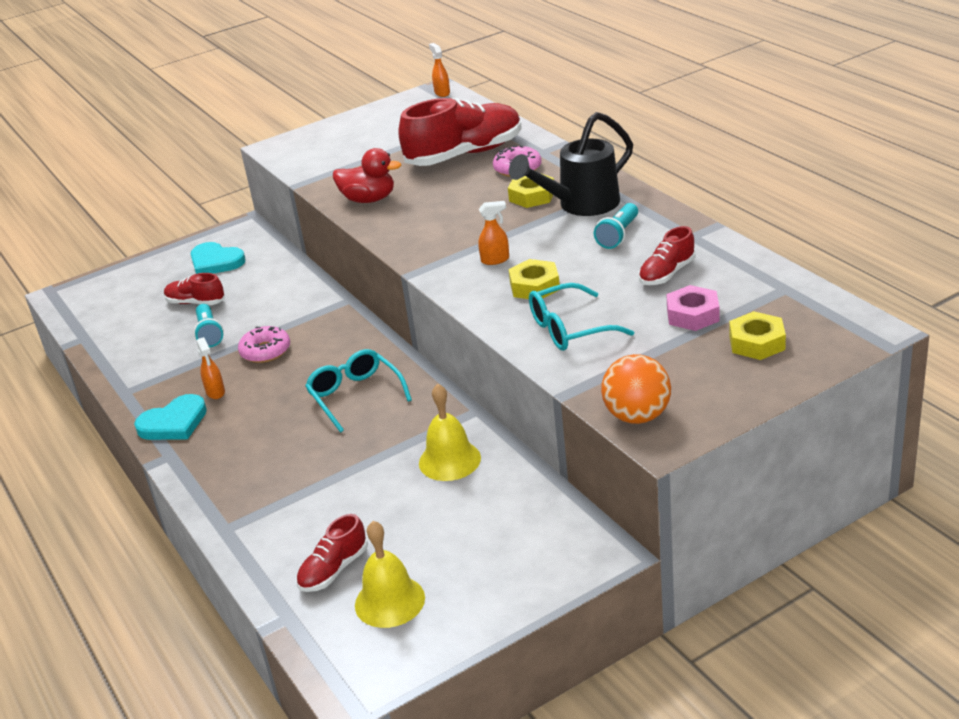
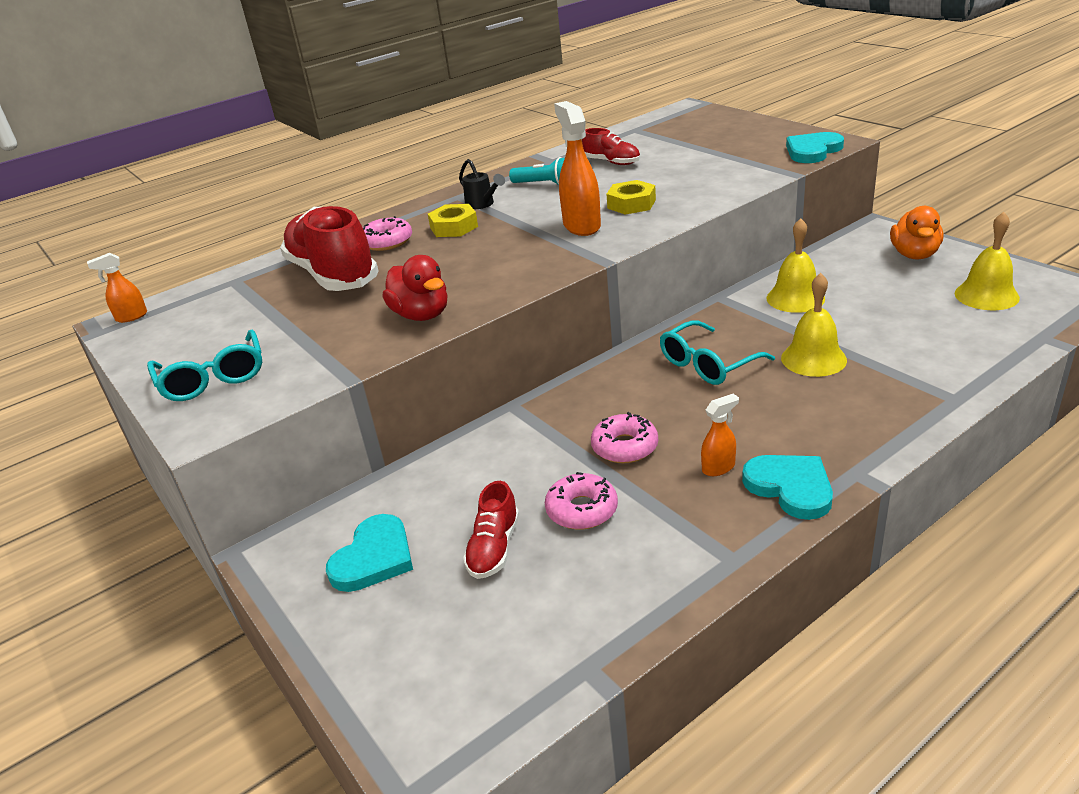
camera: 95 degrees left, 0 degrees up
turquoise flashlight [194,304,224,348] -> pink donut [545,472,618,530]
red shoe [296,514,368,592] -> none
red duck [333,148,401,203] -> red duck turned 135 degrees clockwise [383,255,447,321]
orange spray bottle [478,201,509,265] -> orange spray bottle [554,101,601,236], size x1.88
black watering can [509,112,633,216] -> black watering can [459,159,505,209], size x0.50
turquoise glasses [529,283,634,351] -> turquoise glasses moved to [147,330,262,401]
orange ball [601,354,671,424] -> turquoise heart [786,132,844,163]
pink nut [667,285,720,331] -> none
yellow nut [729,311,786,360] -> none
none -> yellow bell [781,273,847,377]
none -> orange duck [890,206,943,260]

